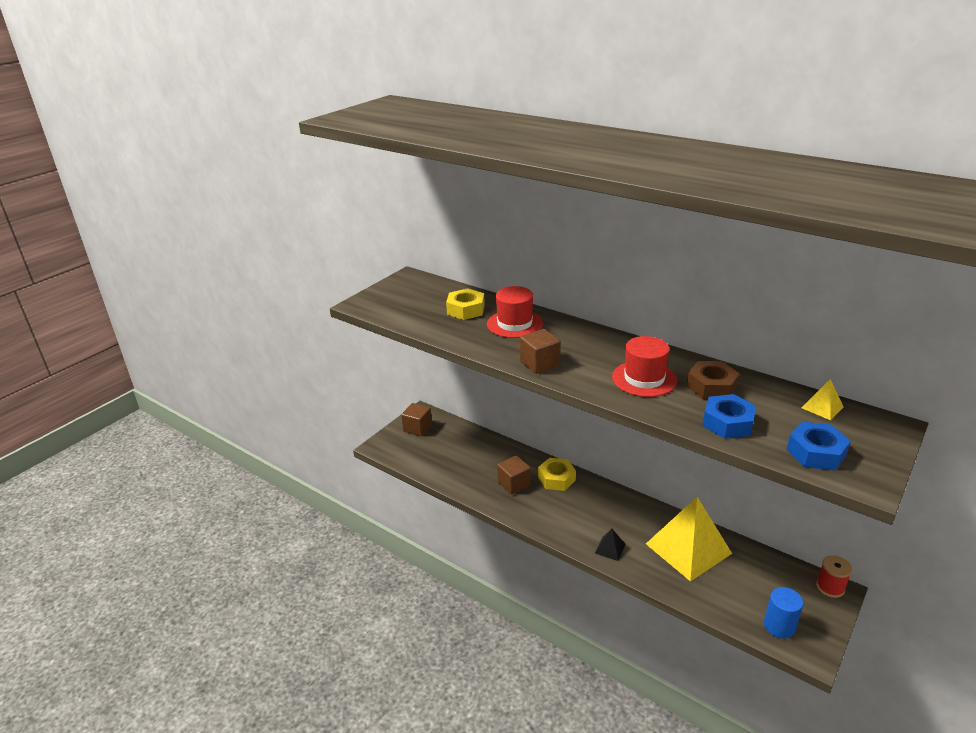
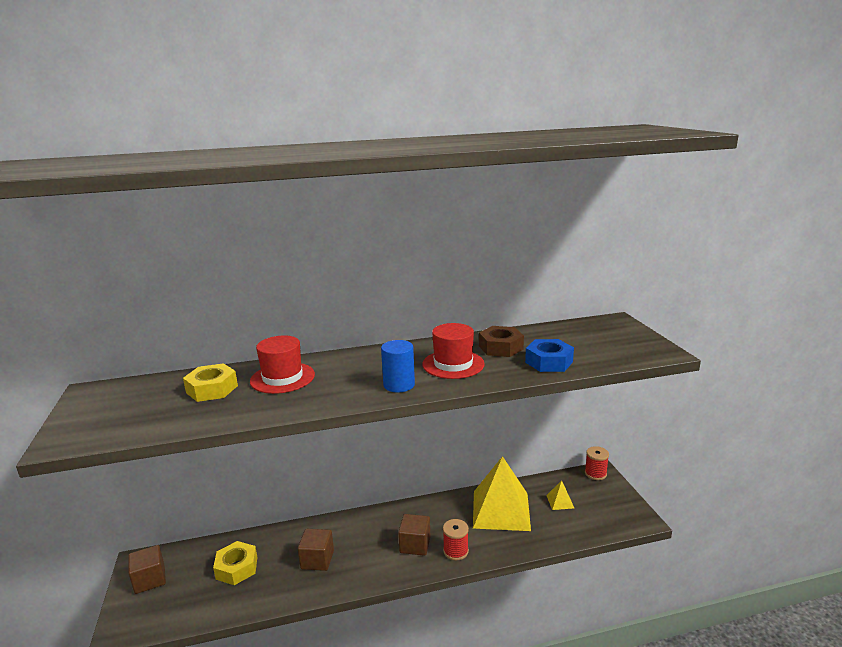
camera: 50 degrees left, 10 degrees down
brown cube [520,329,561,374] -> brown cube moved to [398,514,431,556]
yellow nut [538,458,576,491] -> yellow nut moved to [213,541,257,585]
black pyramid [595,529,626,561] -> red spool [443,519,469,560]
blue cylinder [764,587,803,639] -> blue cylinder moved to [381,340,415,392]
blue nut [787,422,851,471] -> none
yellow pyramid [802,379,844,420] -> yellow pyramid moved to [546,481,574,510]

